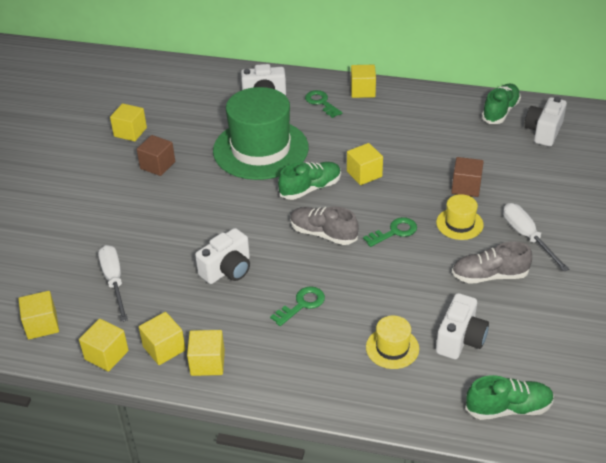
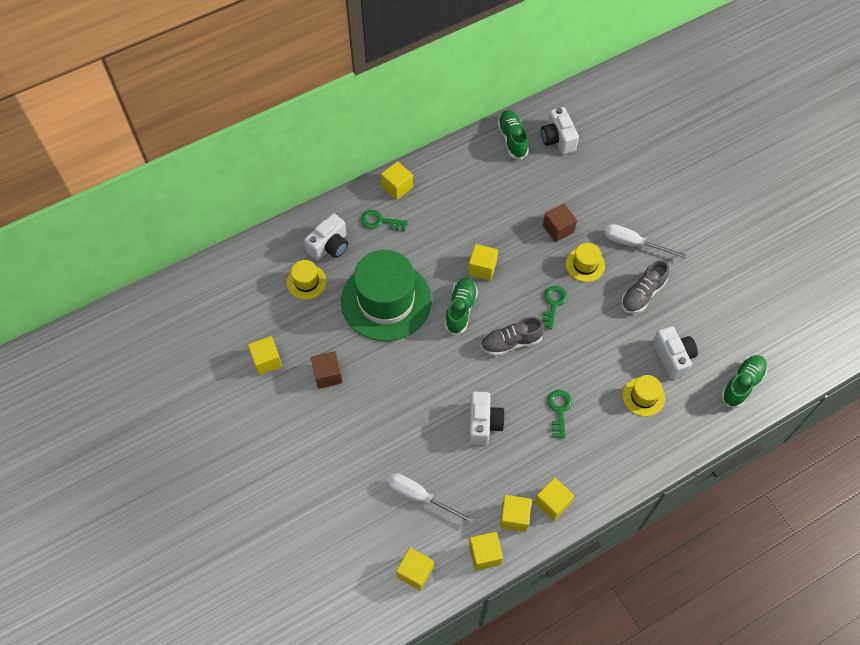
camera: 45 degrees left, 20 degrees up
none -> yellow hat [287,260,327,300]

